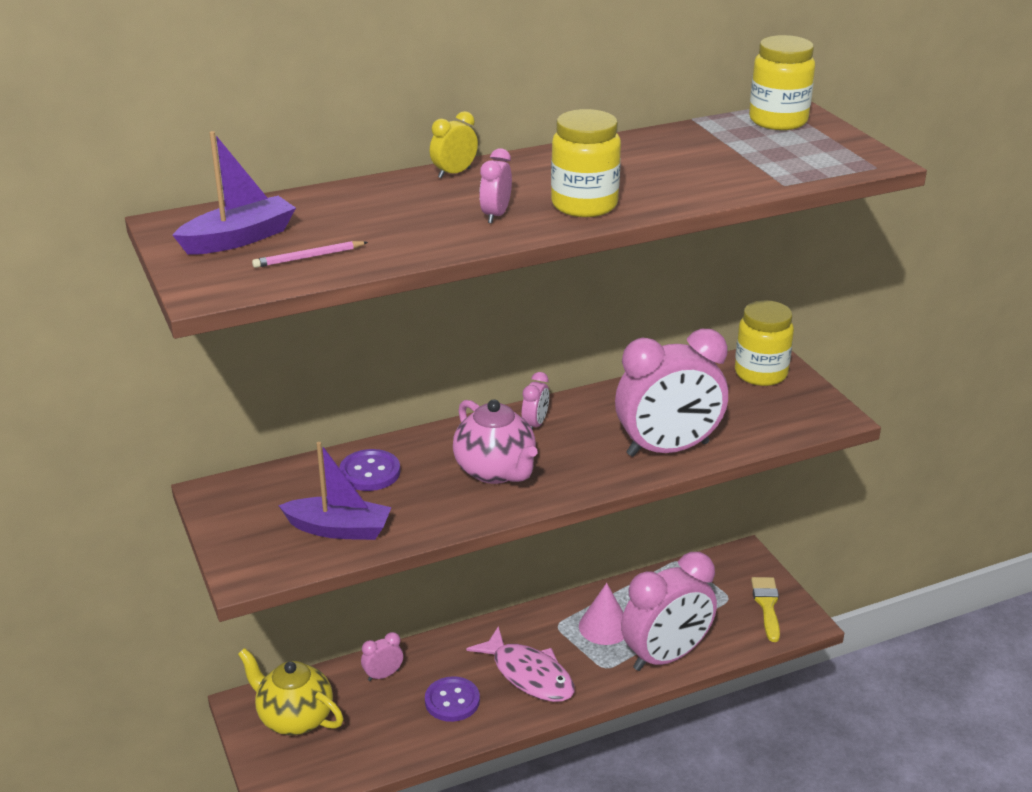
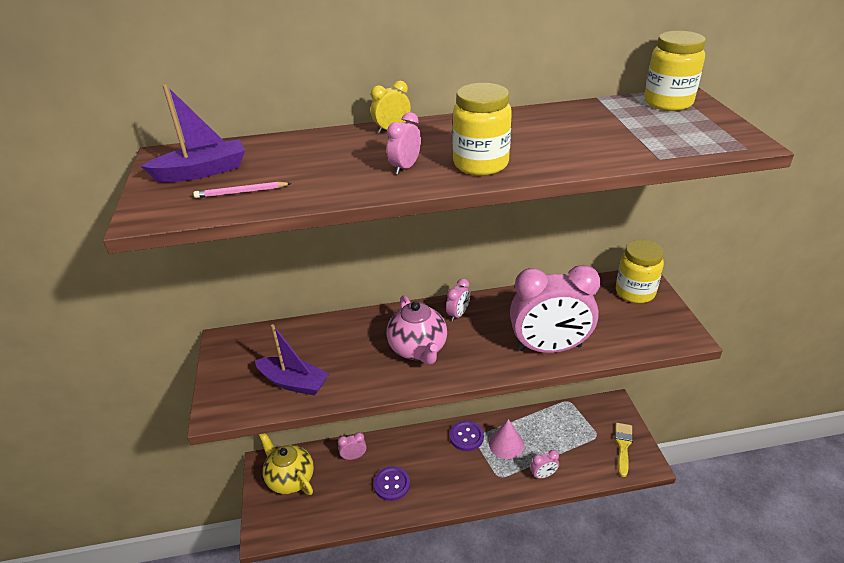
camera: 15 degrees right, 5 degrees up
purple button [339,449,400,491] -> purple button moved to [450,421,484,451]
pink fish [466,626,575,702] -> none
pink clock [621,552,717,671] -> pink clock [530,450,559,479], size x0.42

